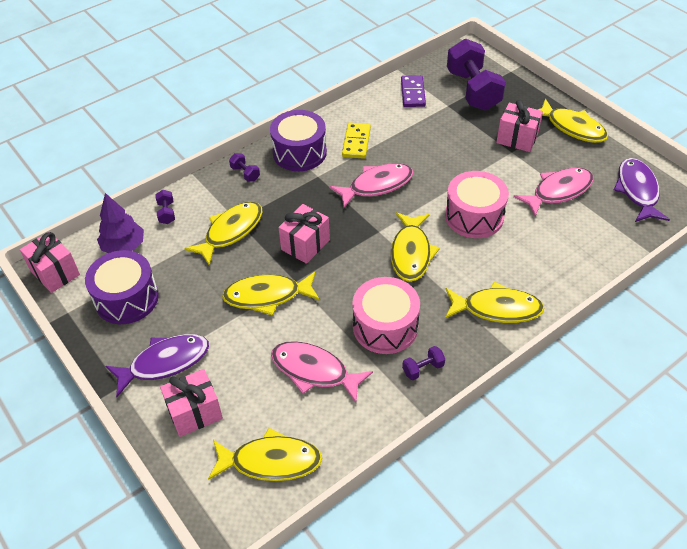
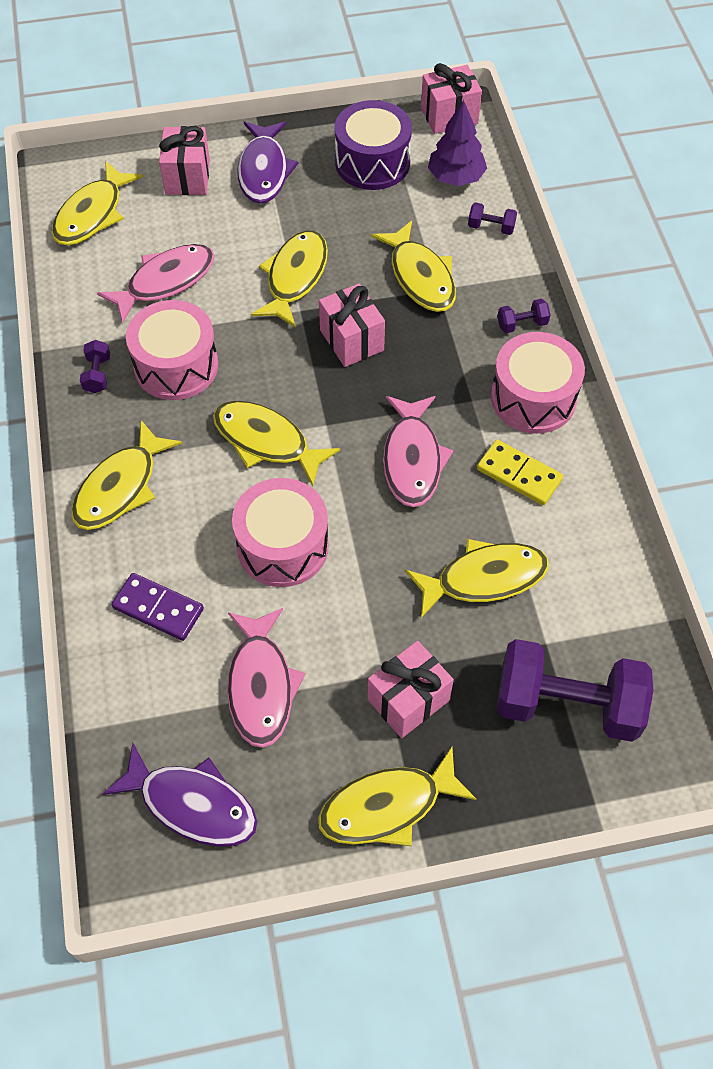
camera: 115 degrees right, 10 degrees up
purple drum [270,110,327,171] -> pink drum [491,332,585,434]
purple domino [401,75,426,107] -> purple domino moved to [112,573,204,641]
none -> yellow fish [405,539,549,618]

